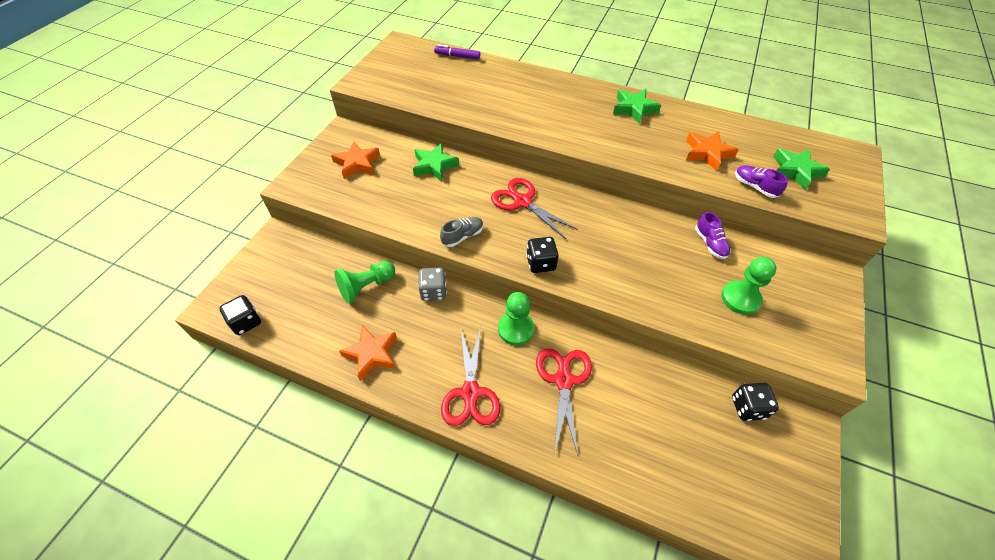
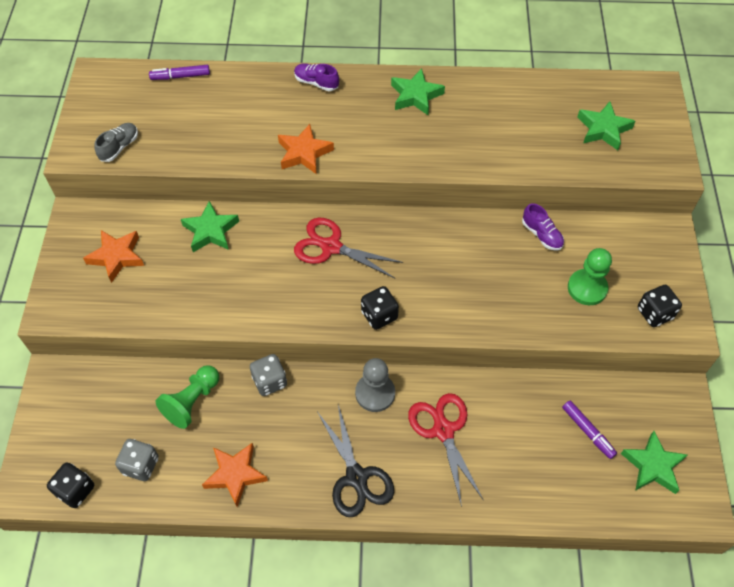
camera: 20 degrees left, 5 degrees up
grey shoe [440,217,483,247] -> grey shoe moved to [95,123,138,162]
red scissors [441,327,500,426] -> black scissors [318,405,394,517]
green pawn [498,292,534,346] -> grey pawn [355,358,395,412]
orange star [686,131,739,171] -> orange star moved to [278,124,334,174]
black dice [732,383,779,421] -> black dice moved to [638,285,682,327]
purple shoe [735,165,788,198] -> purple shoe moved to [294,63,339,91]
none -> grey dice [115,439,159,481]
none -> purple marker [562,401,617,459]
none -> green star [621,431,688,494]

